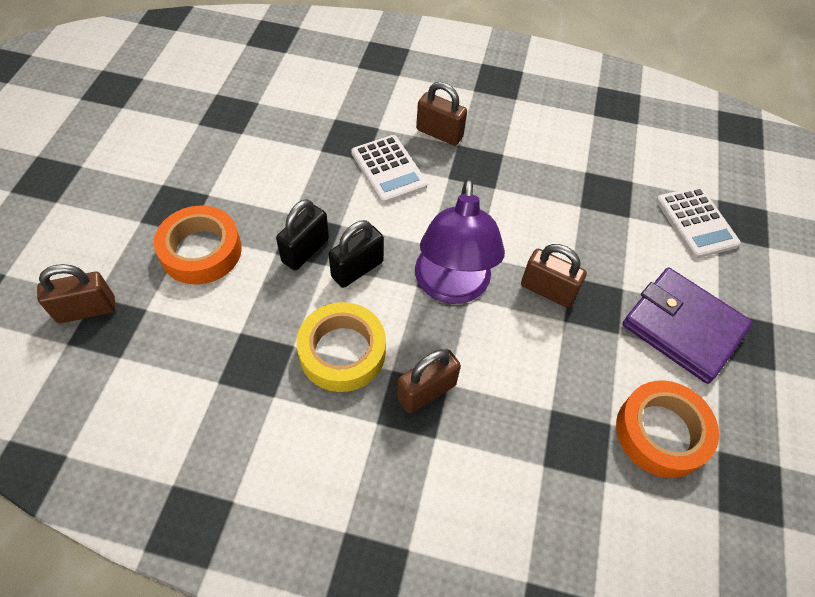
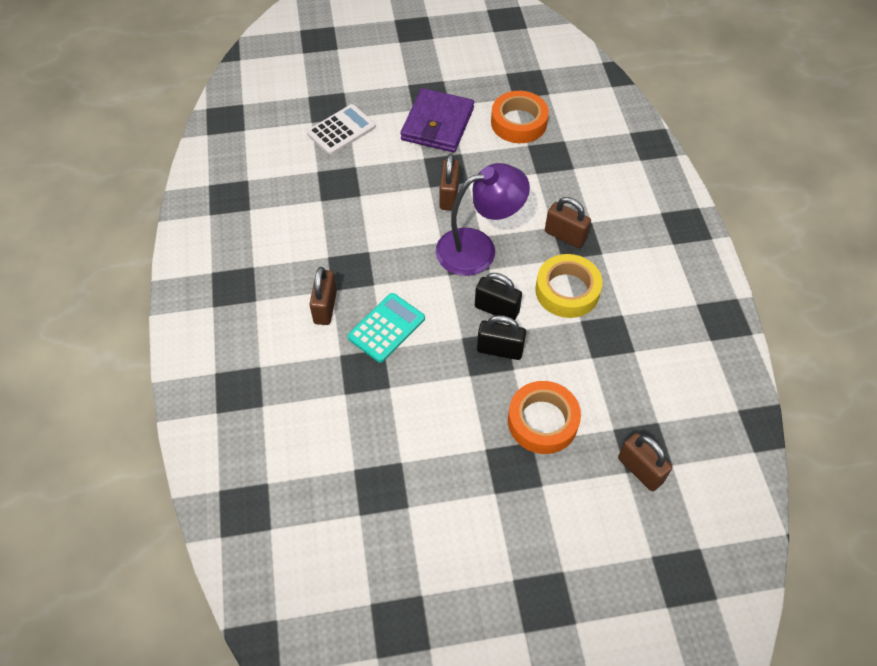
camera: 110 degrees left, 0 degrees up
white calculator [351,135,427,204] -> turquoise calculator [347,293,425,363]

